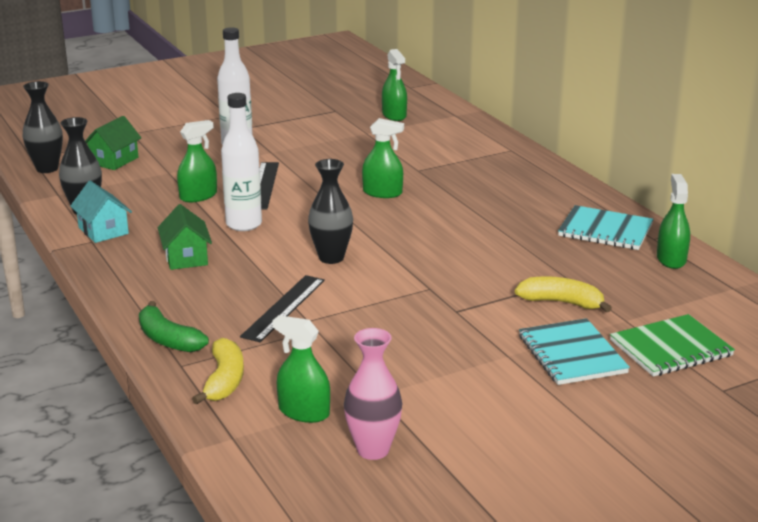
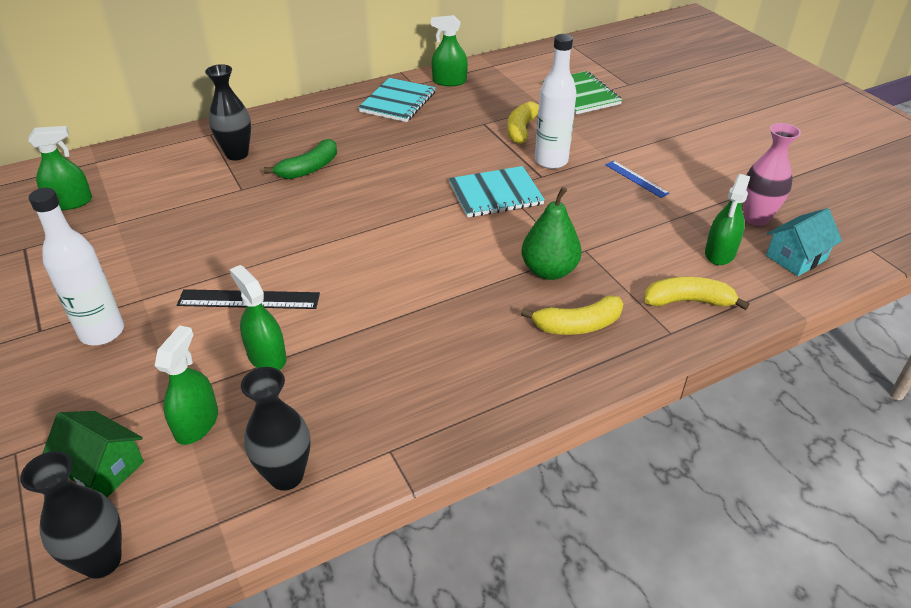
camera: 90 degrees left, 15 degrees up
turquoise house [70,181,132,243] -> turquoise house moved to [766,208,842,276]
green banana [139,301,209,352] -> green banana moved to [264,139,337,179]
green house [158,204,212,270] -> none
white bottle [221,93,262,231] -> white bottle moved to [535,34,577,169]
black ruler [240,275,325,342] -> green pear [522,187,582,280]
black vase [308,159,353,264] -> black vase moved to [205,64,251,160]
green spray bottle [362,118,404,198] -> green spray bottle moved to [155,325,218,445]
turquoise notebook [519,318,630,385] -> turquoise notebook moved to [449,166,545,218]
none -> yellow banana [521,296,623,335]
none -> blue ruler [605,161,669,198]

